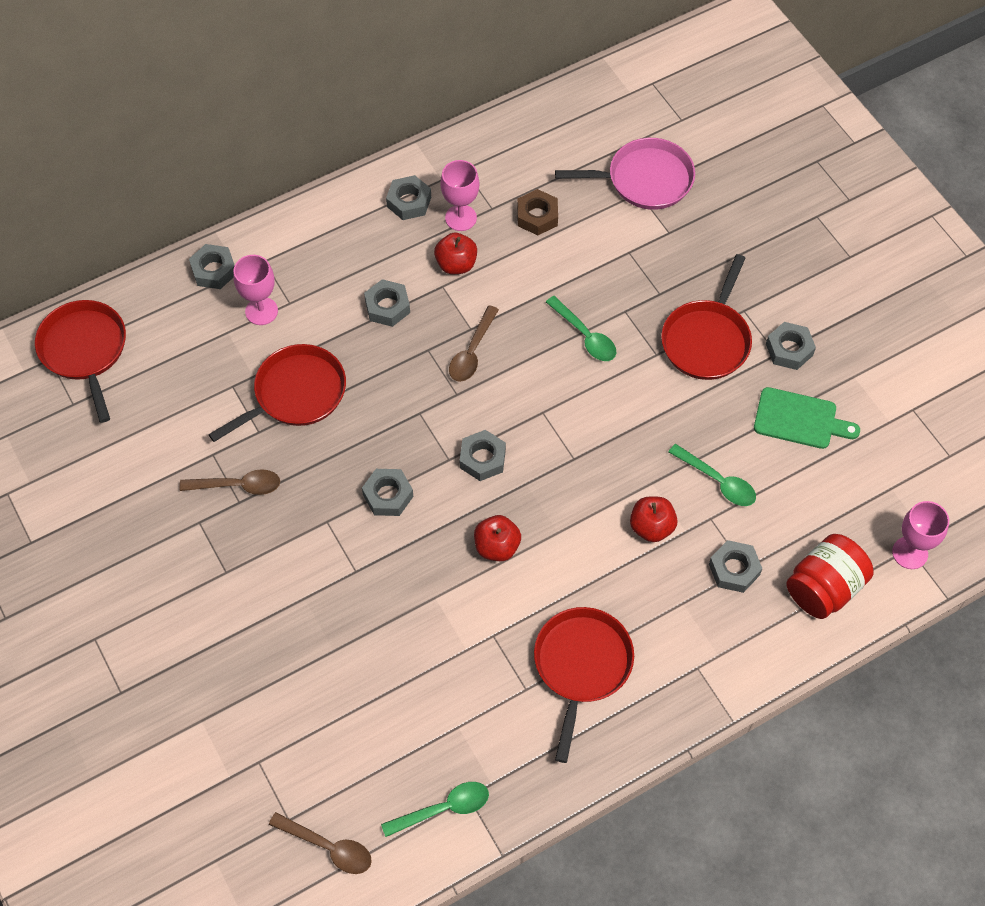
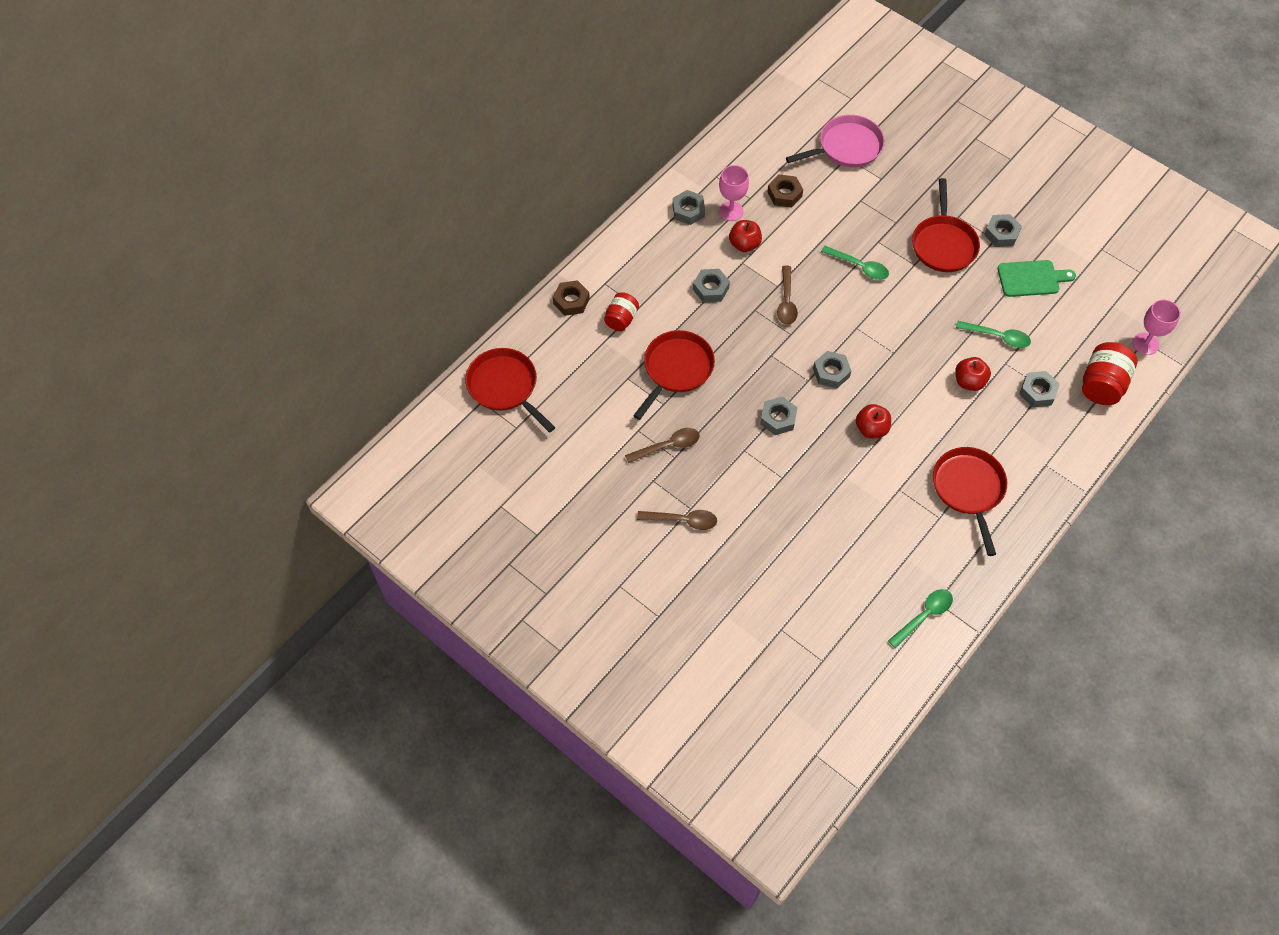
camera: 20 degrees left, 0 degrees up
grey nut [189,244,235,289] -> brown nut [553,280,590,316]
pink goblet [233,255,278,325] -> red jar [604,292,639,331]
brown spoon [269,812,372,874] -> brown spoon moved to [637,510,717,530]

